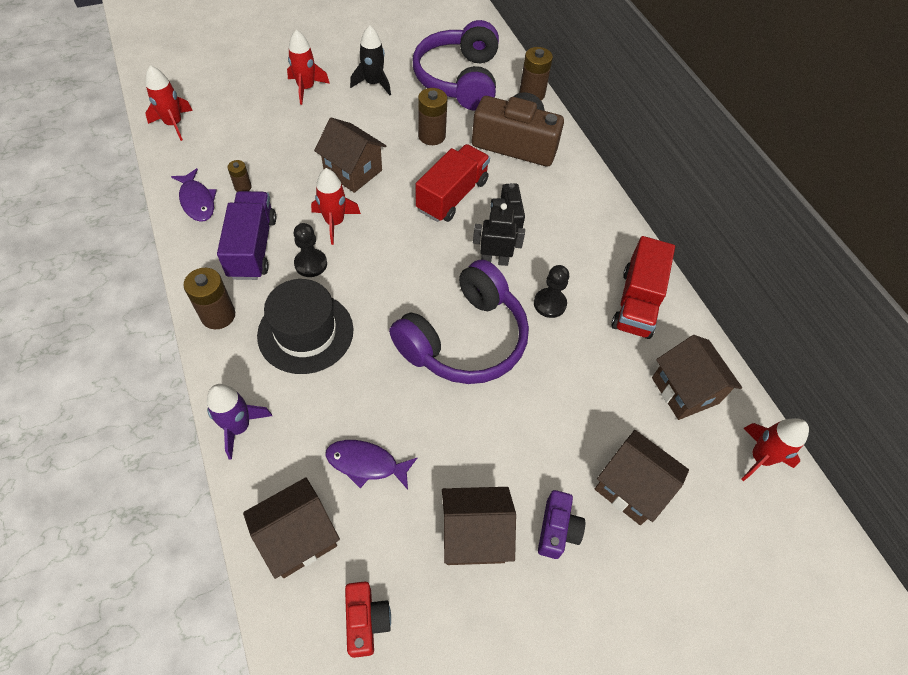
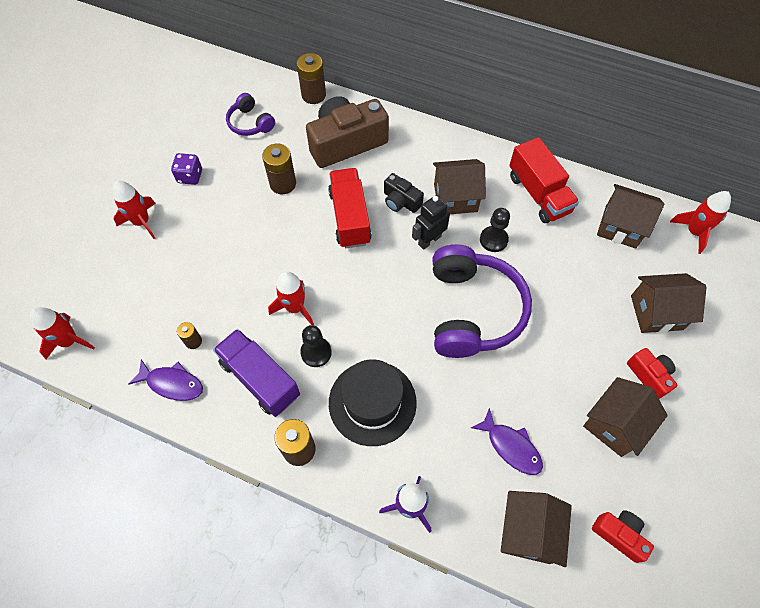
camera: 40 degrees left, 5 degrees up
brown house [314,118,386,193] -> brown house moved to [433,159,486,214]
purple fish [325,440,418,490] -> purple fish turned 105 degrees counterclockwise [471,408,543,475]
black rocket [350,25,391,96] -> purple dice [171,153,202,185]
purple headphones [413,20,499,111] -> purple headphones [226,93,275,136], size x0.49
purple camera [538,490,585,559] -> red camera [627,348,677,399]

